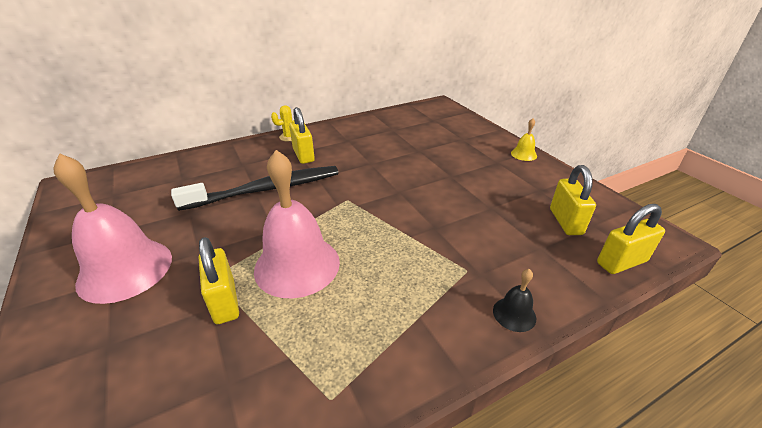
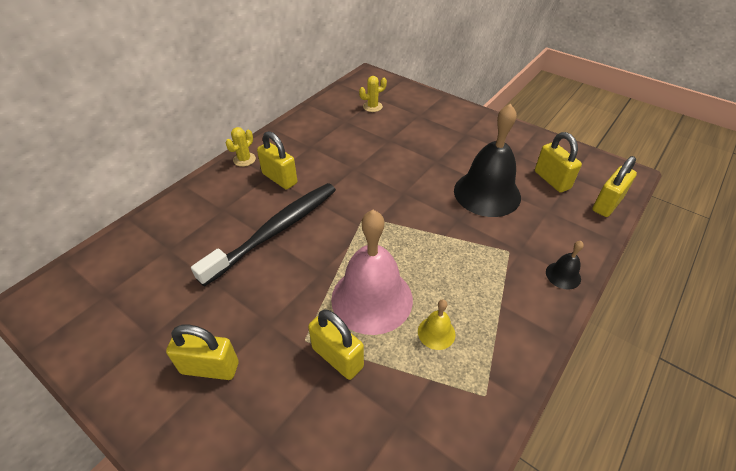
camera: 25 degrees left, 10 degrees up
pink bell [53,153,172,304] -> yellow padlock [166,325,239,380]
yellow bell [511,118,537,161] -> yellow bell moved to [418,299,456,350]
none -> yellow cactus [359,76,387,112]
none -> black bell [454,103,521,217]

